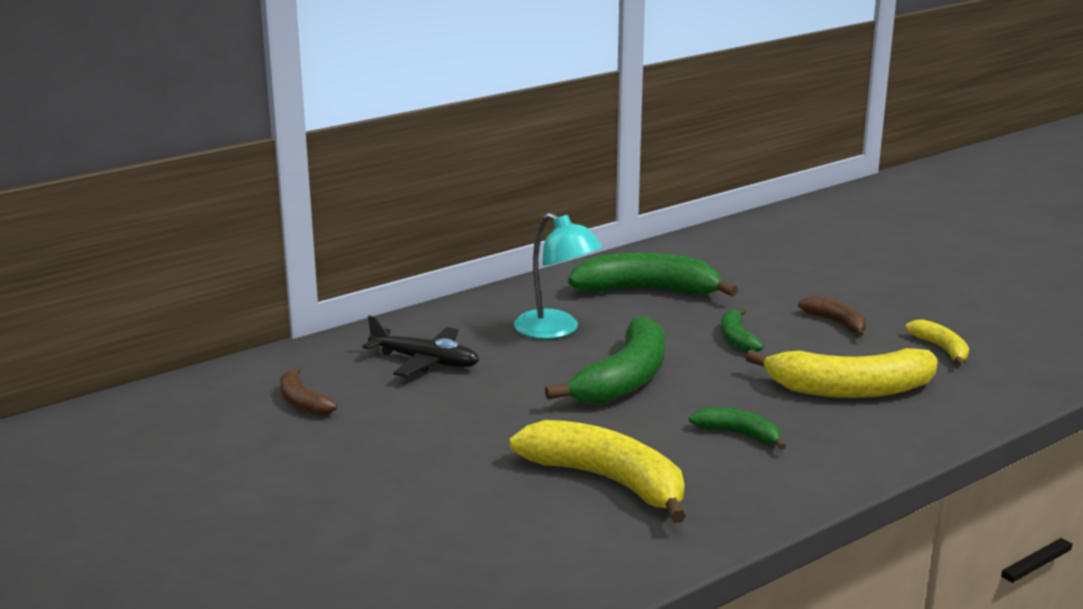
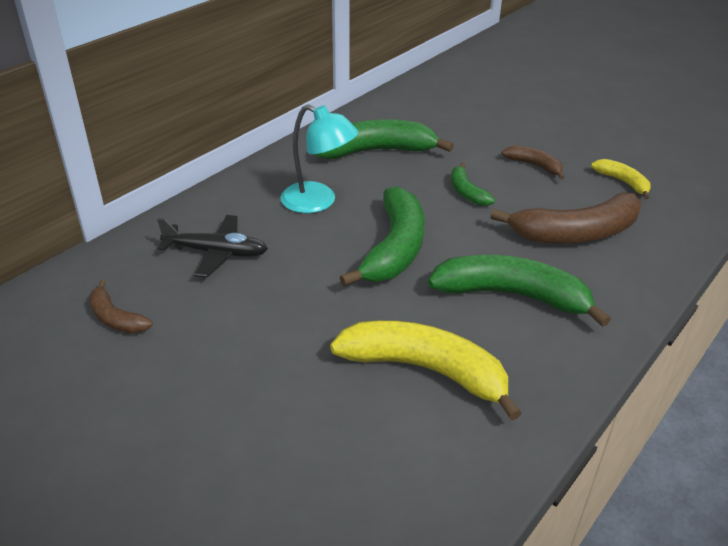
camera: 15 degrees left, 15 degrees up
green banana [689,407,786,450] -> green banana [428,255,611,327], size x1.96
yellow banana [745,348,938,398] -> brown banana [490,192,641,244]

